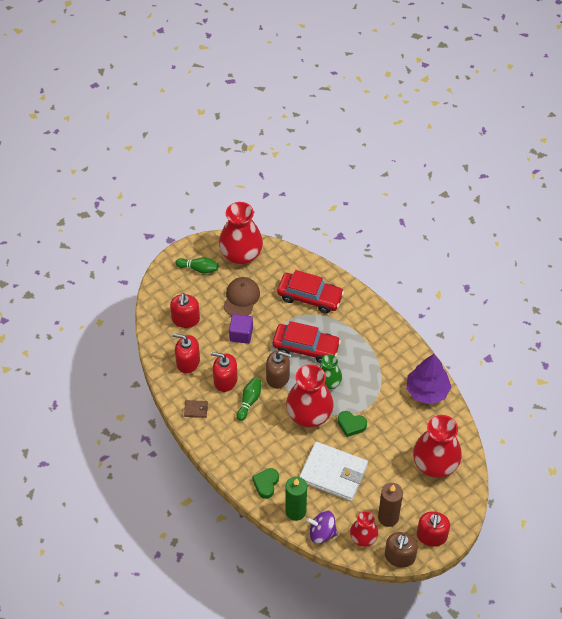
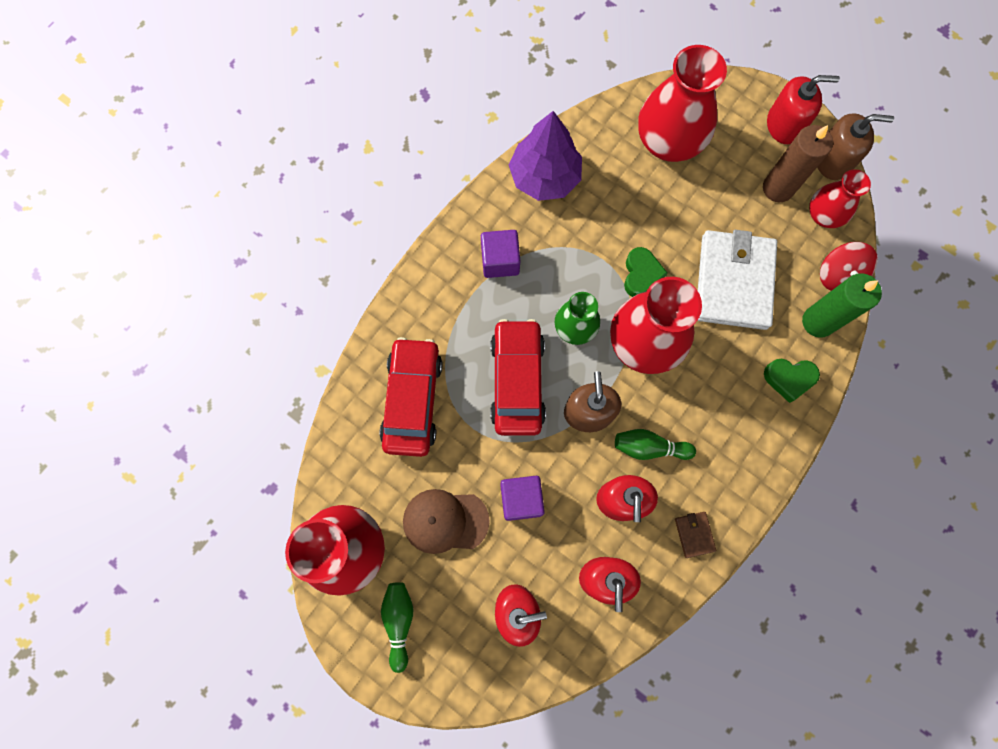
camera: 105 degrees left, 20 degrees up
purple spinning top [306,510,338,544] -> red spinning top [820,242,878,291]
none -> purple cube [481,230,520,278]

